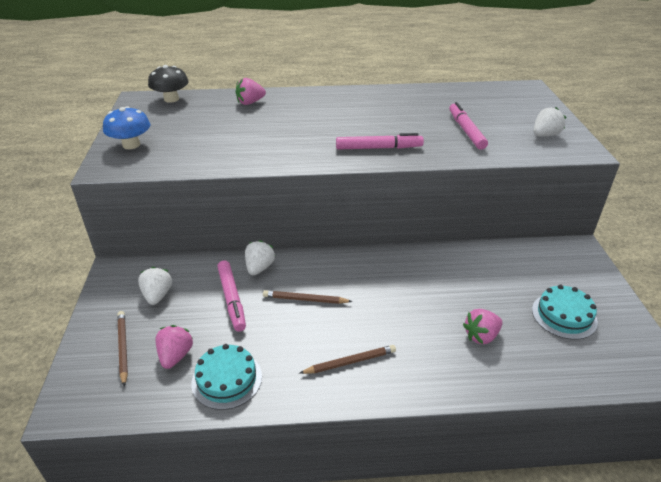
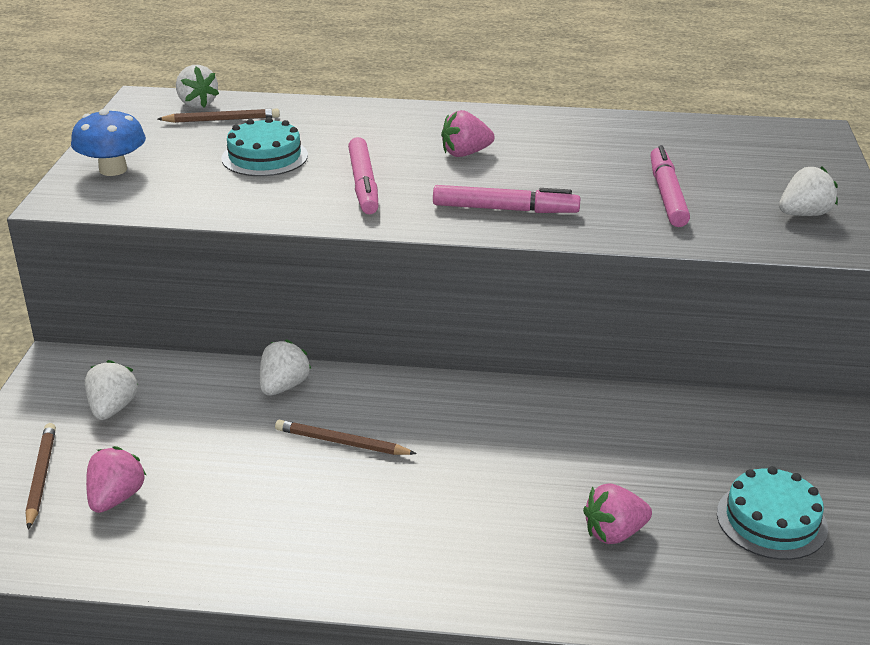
camera: 10 degrees right, 5 degrees down
black mushroom [148,65,189,103] -> white strawberry [176,65,219,108]
turquoise cake [191,344,262,410] -> turquoise cake moved to [221,117,308,176]
pink marker [217,260,246,332] -> pink marker moved to [348,137,379,214]
pink strawberry [235,78,266,105] -> pink strawberry moved to [441,110,495,157]
brown pencil [300,345,396,374] -> brown pencil moved to [158,109,280,123]

